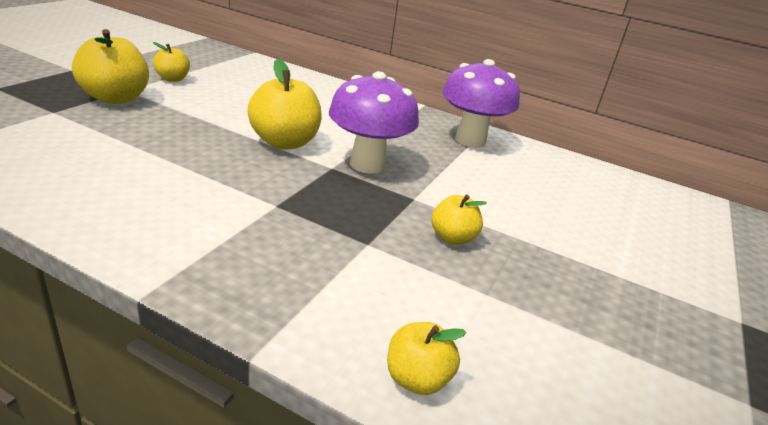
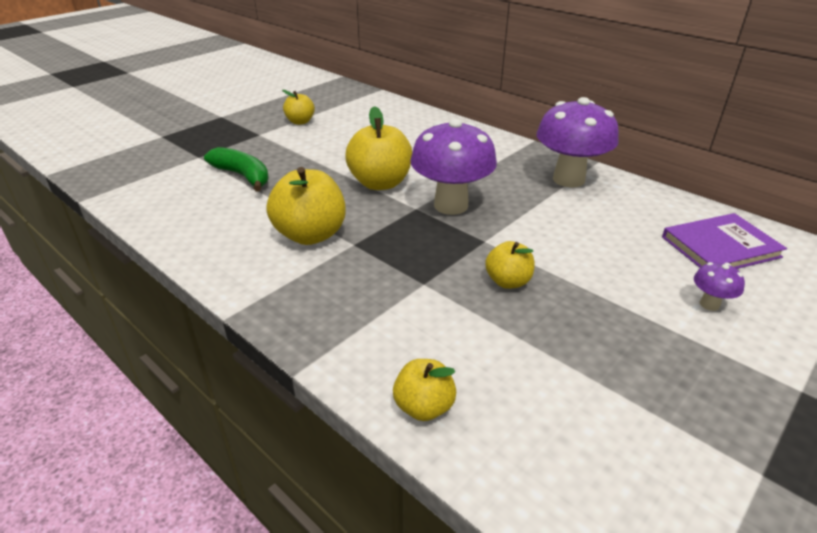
camera: 20 degrees right, 5 degrees up
yellow apple [72,29,149,104] -> yellow apple moved to [266,167,346,245]
none -> green banana [204,147,269,192]
none -> purple book [662,213,787,269]
none -> purple mushroom [694,262,745,311]

